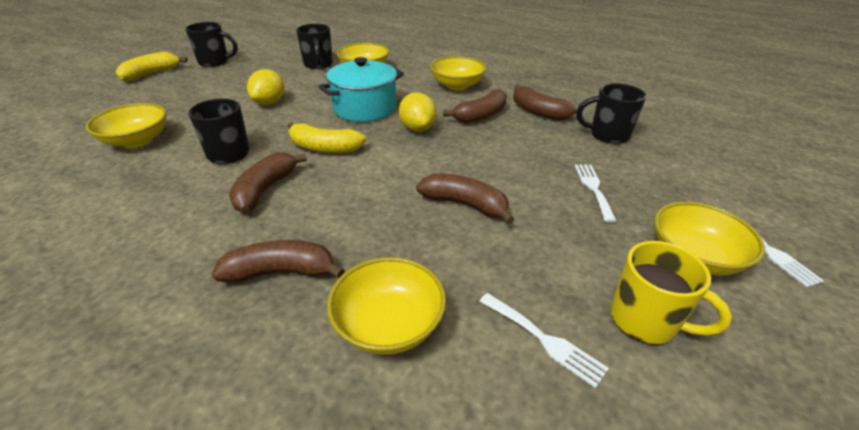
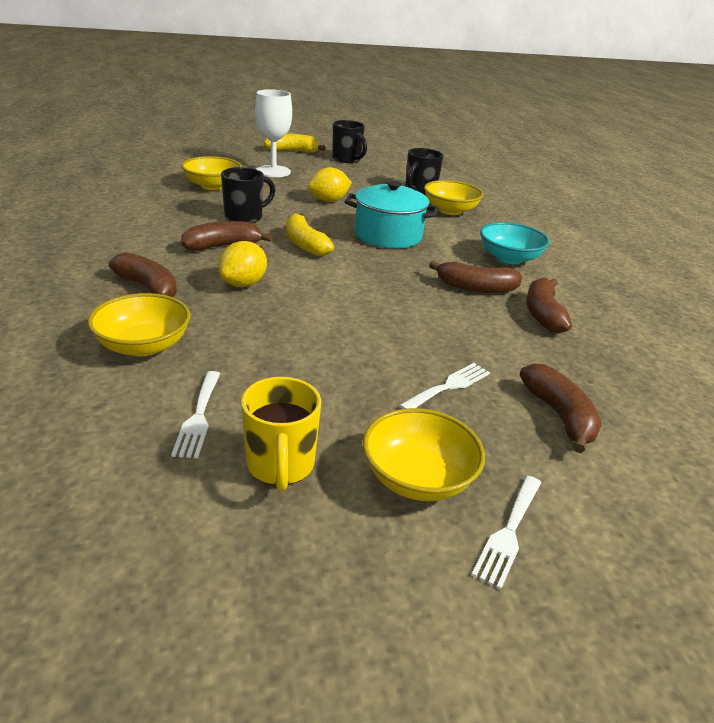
camera: 45 degrees right, 5 degrees down
yellow lemon [399,93,436,132] -> yellow lemon moved to [218,241,267,287]
brown banana [416,174,514,224] -> brown banana moved to [520,363,602,453]
yellow bowl [430,56,486,90] -> turquoise bowl [480,222,550,264]
black mug [576,83,647,144] -> none
none -> white goblet [255,89,292,177]

